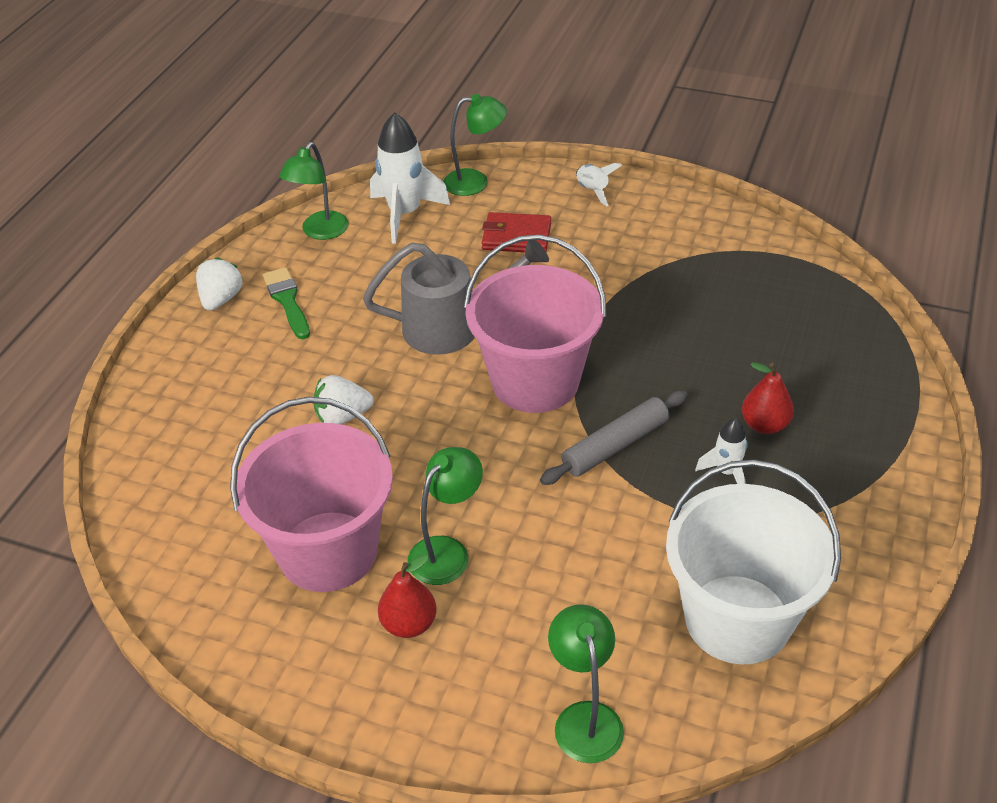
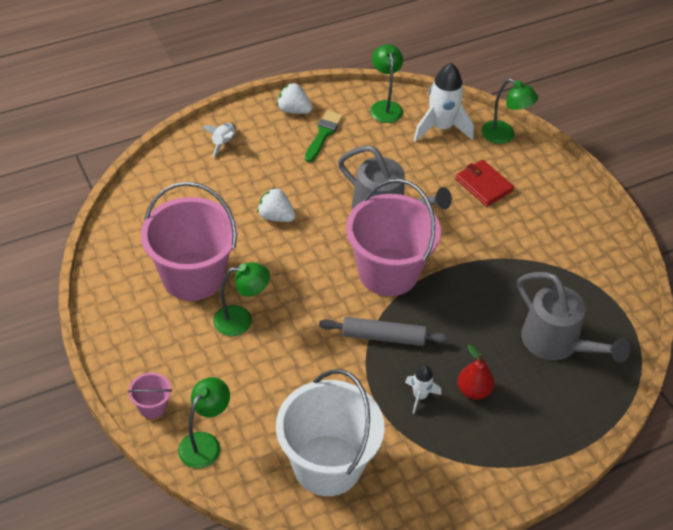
camera: 40 degrees right, 5 degrees up
white strawberry [196,257,243,311] -> white strawberry turned 120 degrees counterclockwise [277,82,312,114]
green lamp [279,142,349,240] -> green lamp turned 105 degrees clockwise [370,44,403,123]
red pear [378,554,436,638] -> none
white rocket [576,163,622,206] -> white rocket moved to [202,123,236,157]
none -> pink bucket [128,373,172,419]
none -> grey watering can [517,272,630,363]

